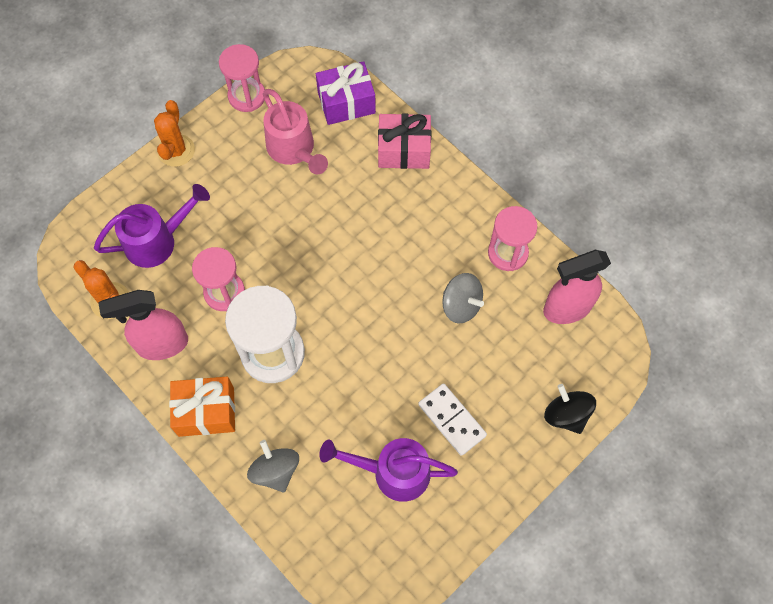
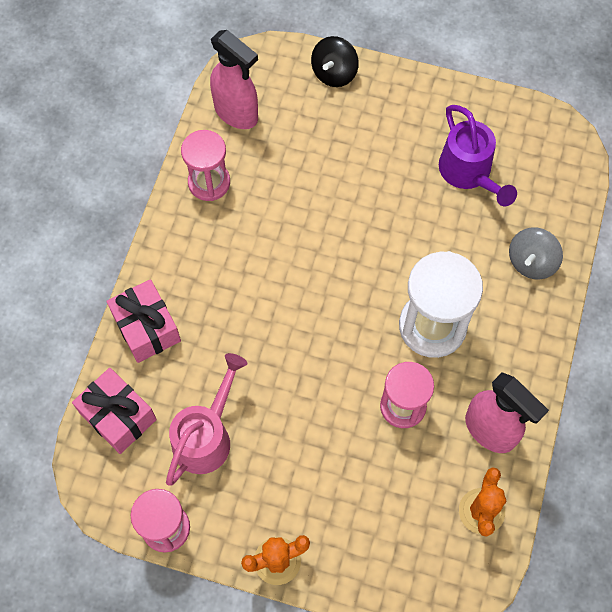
camera: 120 degrees left, 0 degrees up
purple watering can [94,184,210,268] -> none
orange gift [169,377,235,437] -> none
purple gift [316,61,376,125] -> pink gift [72,368,157,454]
white domino [418,383,487,456] -> none
grey spinning top [442,273,484,324] -> none

